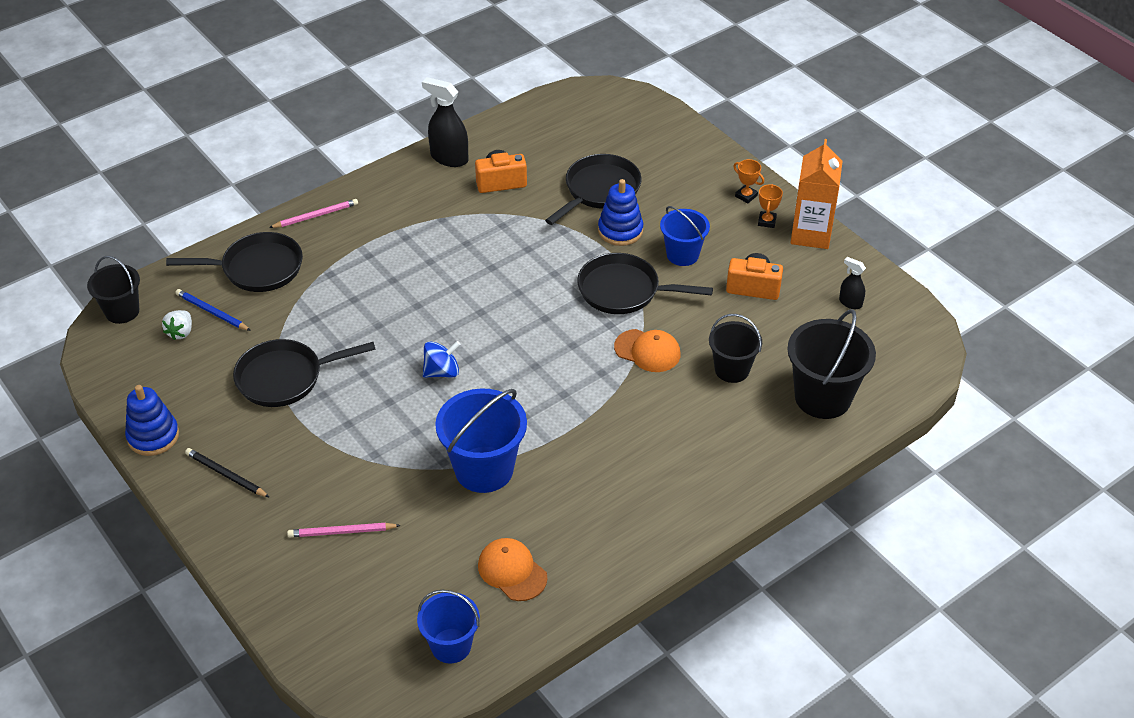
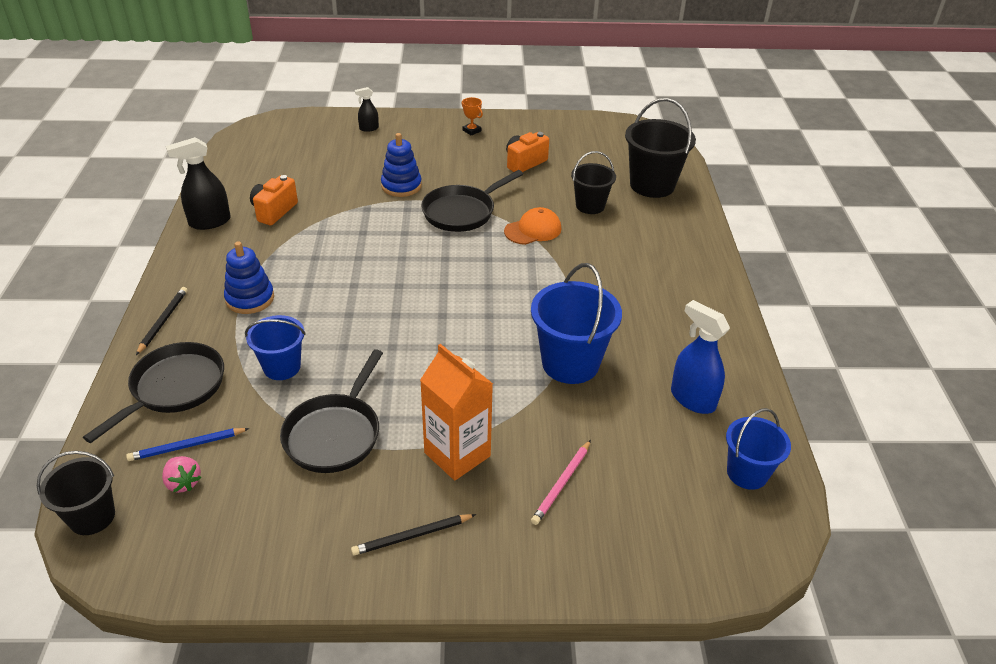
camera: 55 degrees left, 5 degrees down
blue stacking toy [125,385,179,456] -> blue stacking toy moved to [224,241,274,314]
white strawberry [162,310,192,340] -> pink strawberry [162,456,201,493]
pink pencil [269,199,358,228] -> black pencil [136,287,187,355]
blue spinning top [423,341,461,378] -> none
orange cap [478,538,547,601] -> blue spray bottle [671,300,730,414]
black pan [545,154,642,225] -> none
blue bucket [660,206,710,266] -> blue bucket moved to [245,315,306,380]
orange trophy [733,159,764,203] -> none
orange carton [791,139,843,249] -> orange carton moved to [420,344,493,481]
black spray bottle [839,257,866,309] -> black spray bottle moved to [355,87,379,132]

